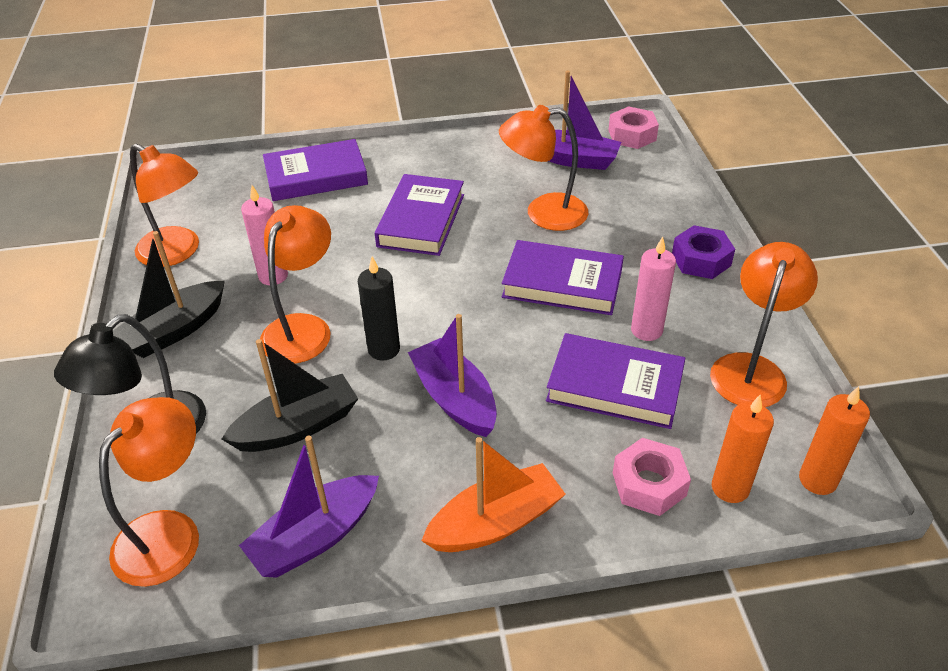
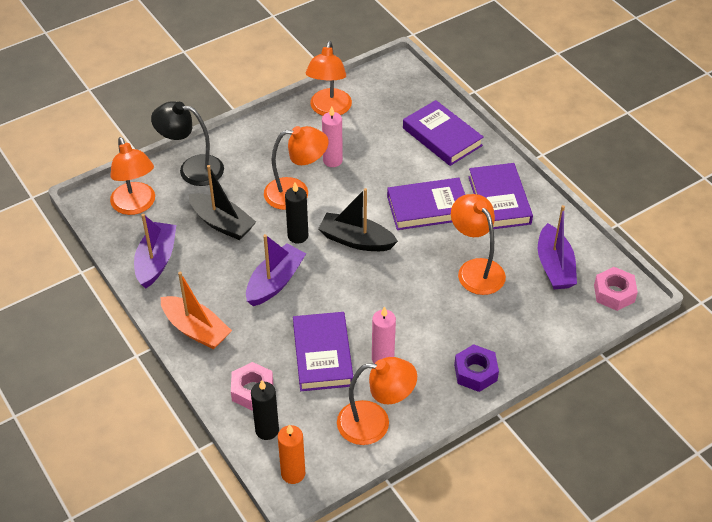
camera: 65 degrees right, 5 degrees up
orange lamp [99,397,199,587] -> orange lamp turned 60 degrees clockwise [110,137,155,215]
black boat [113,231,225,358] -> black boat moved to [318,188,398,251]
purple boat [239,436,379,578] -> purple boat turned 75 degrees clockwise [134,214,176,289]
purple book [502,240,624,315] -> purple book moved to [469,163,533,229]
orange candle [712,395,774,503] -> black candle [251,380,279,440]

